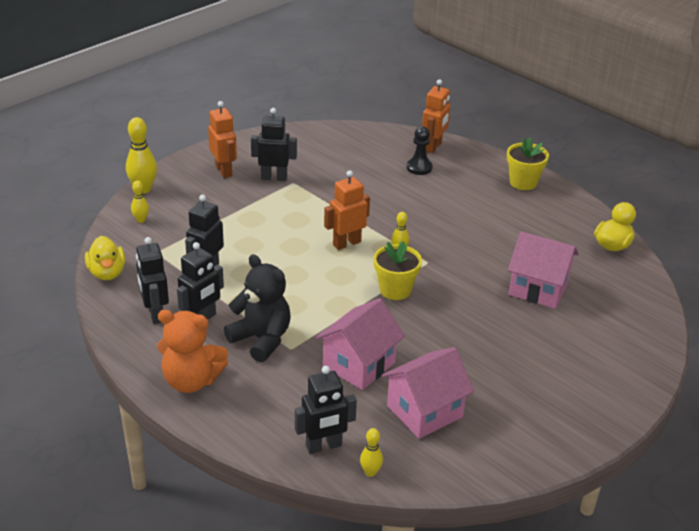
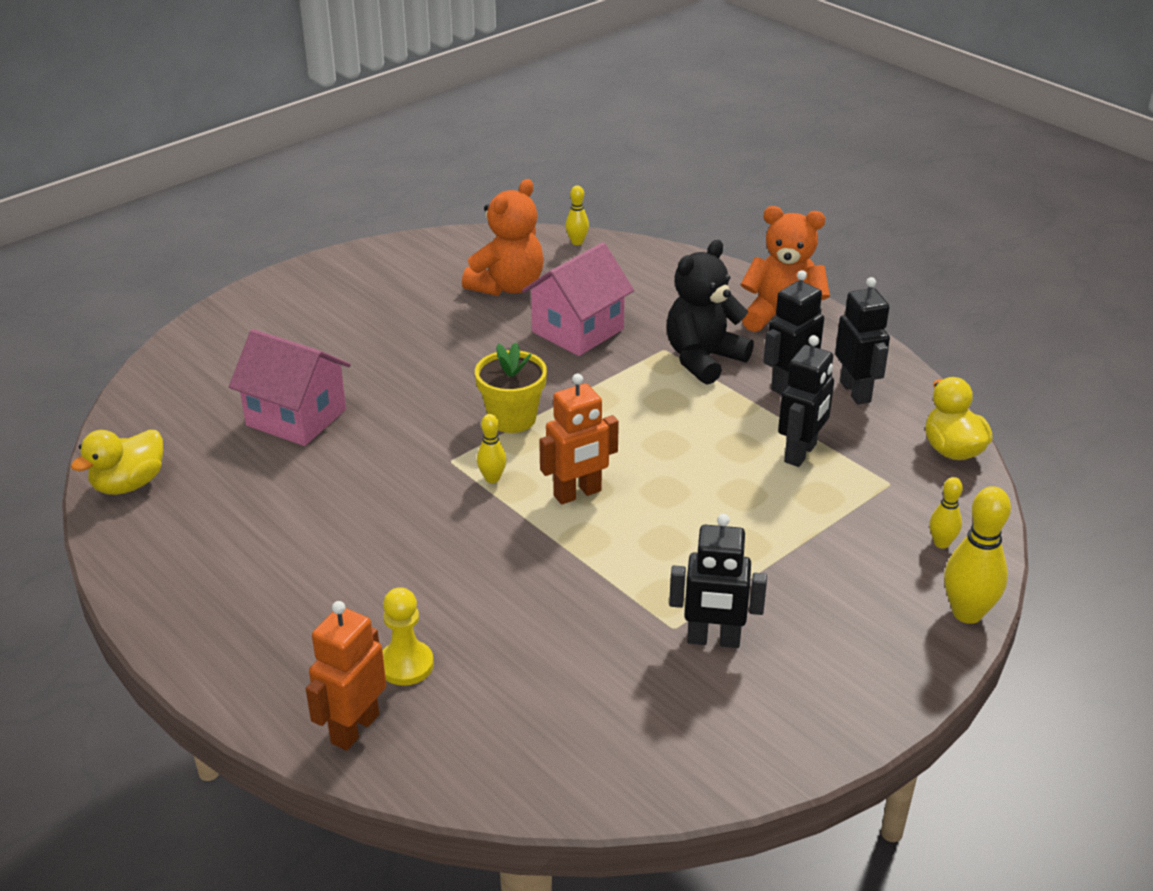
camera: 175 degrees left, 0 degrees up
orange robot [208,101,237,178] -> none
black teddy bear [224,254,291,362] -> black teddy bear turned 90 degrees clockwise [667,240,754,385]
black robot [295,366,357,454] -> none
pink house [382,347,475,439] -> orange teddy bear [462,179,544,296]
black pawn [407,126,432,175] -> yellow pawn [382,587,434,686]
yellow flower pot [507,137,549,190] -> none

